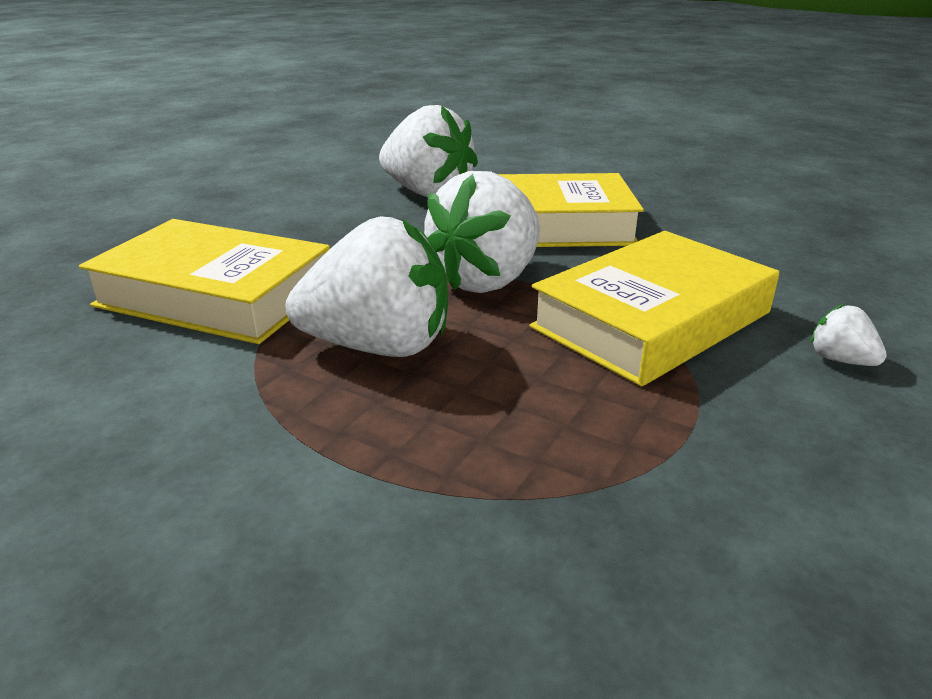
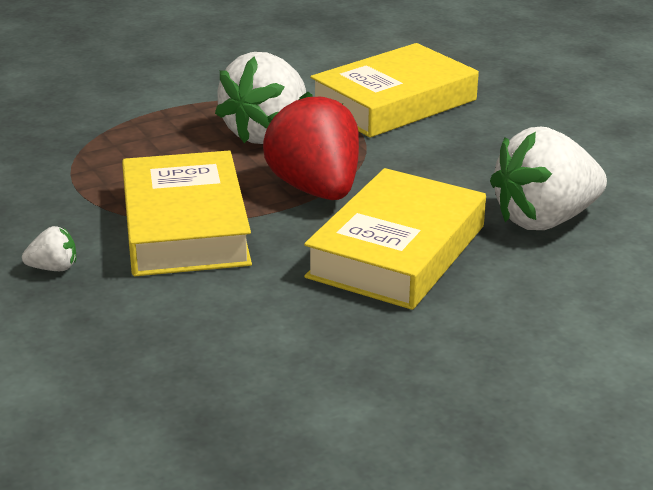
camera: 120 degrees right, 0 degrees up
white strawberry [424,171,540,293] -> red strawberry [263,92,359,200]

